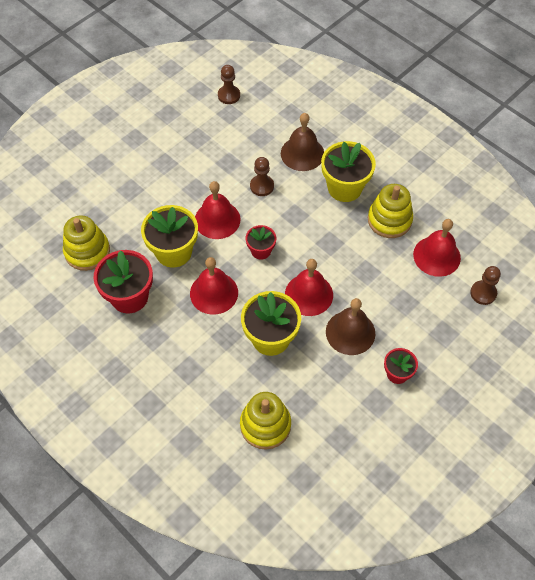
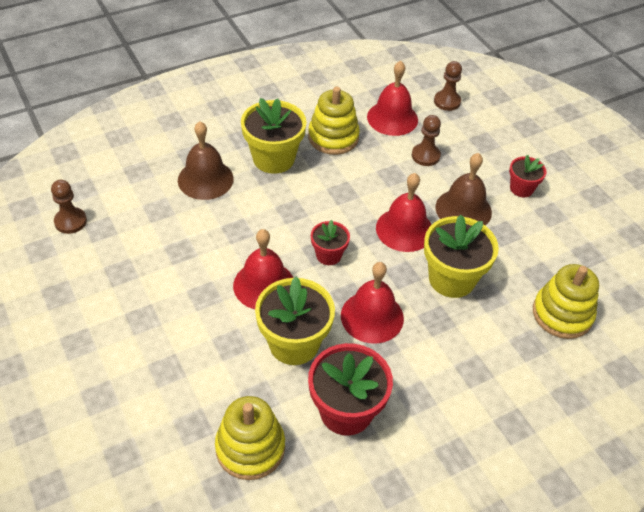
camera: 75 degrees left, 10 degrees down
brown pawn [250,157,274,196] -> brown pawn moved to [412,115,441,166]

